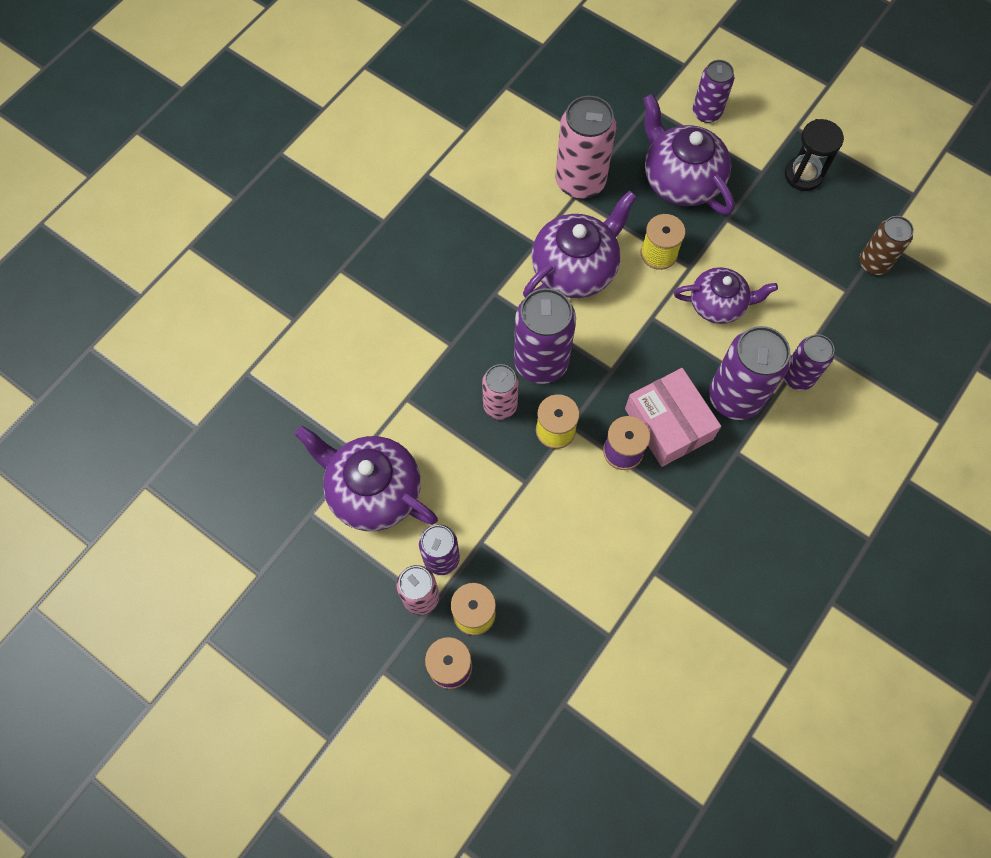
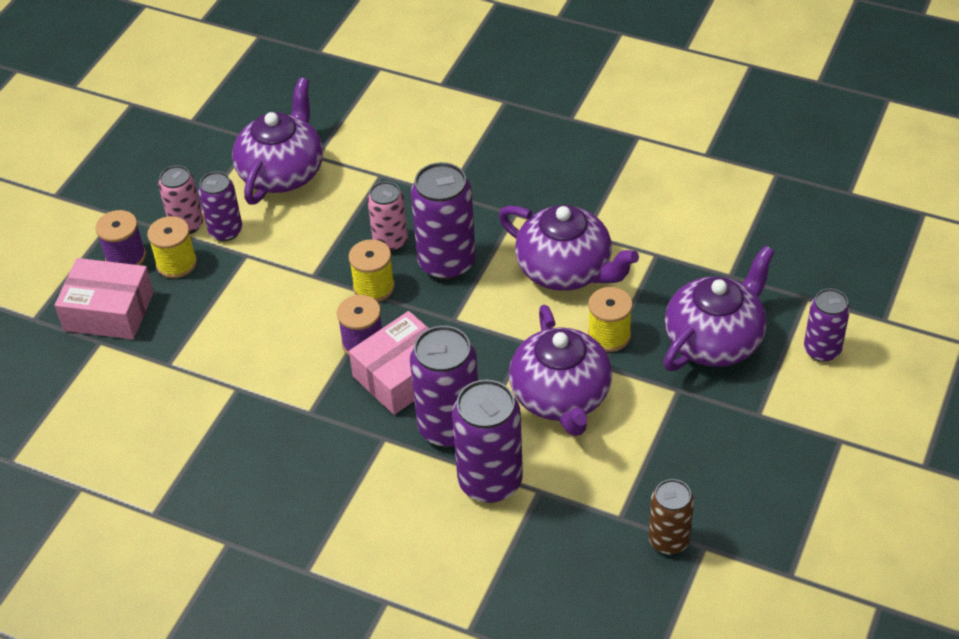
camera: 80 degrees right, 20 degrees down
pink can [555,96,616,199] -> none
purple teapot [674,267,778,324] -> purple teapot [509,305,612,436], size x1.51
purple can [783,334,834,391] -> purple can [452,380,523,503], size x1.63
black hourglass [785,119,844,191] -> none
none -> pink box [55,258,154,339]

